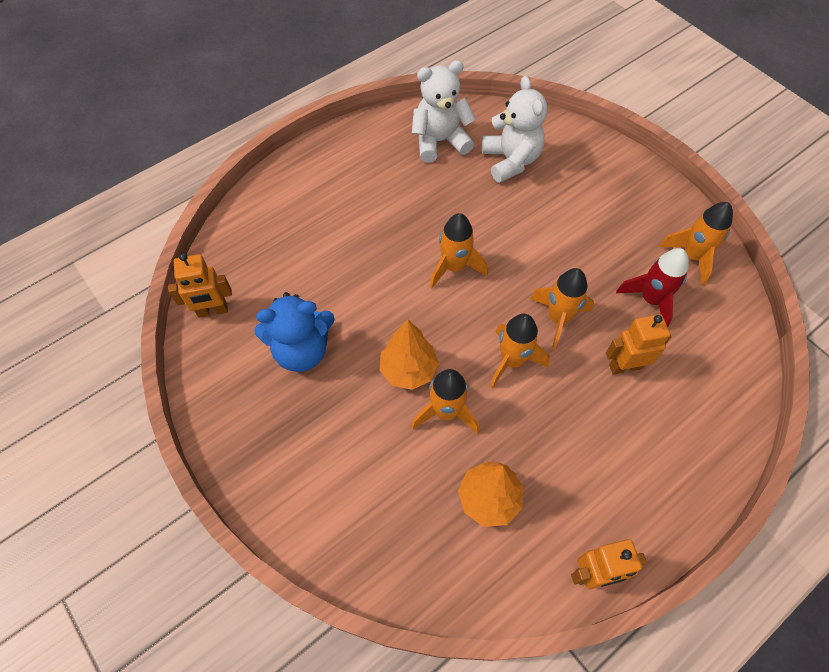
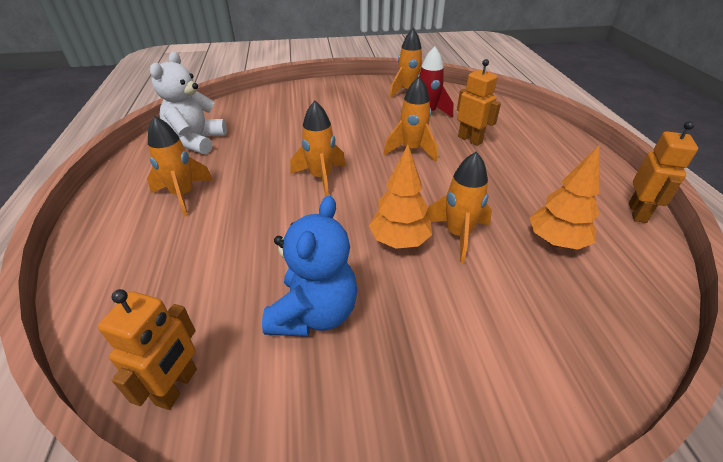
camera: 60 degrees left, 20 degrees down
white teddy bear [482,76,548,183] -> none
orange rocket [490,314,550,388] -> orange rocket moved to [147,116,213,217]
orange robot [606,314,672,375] -> orange robot turned 120 degrees clockwise [457,59,501,146]

